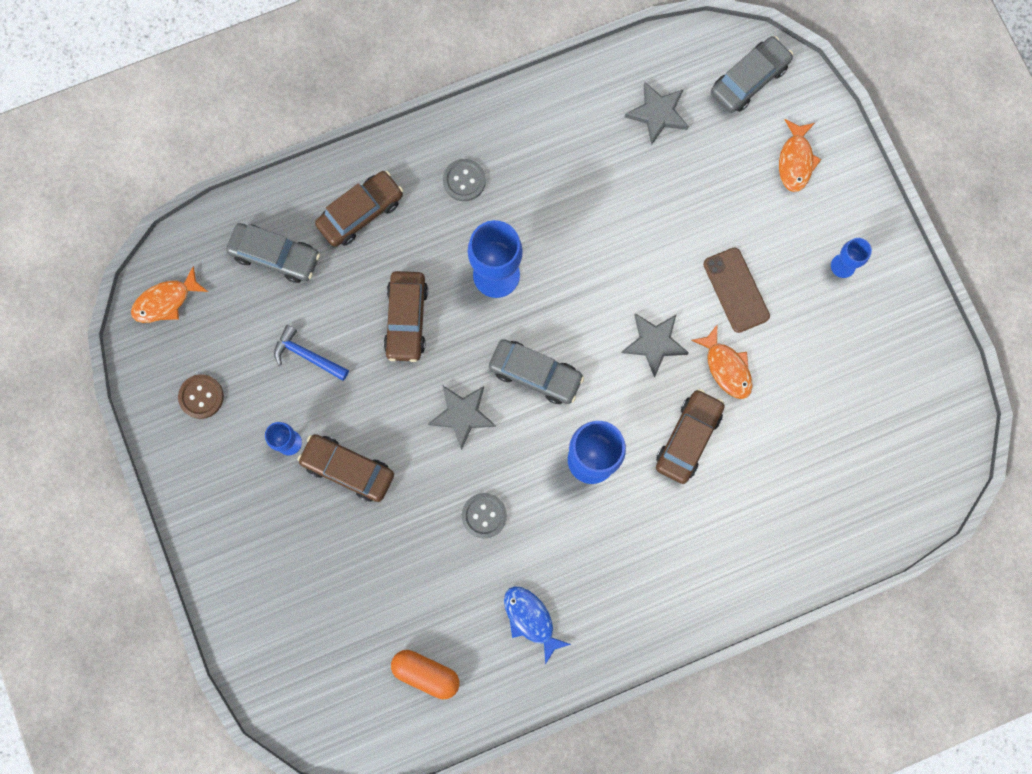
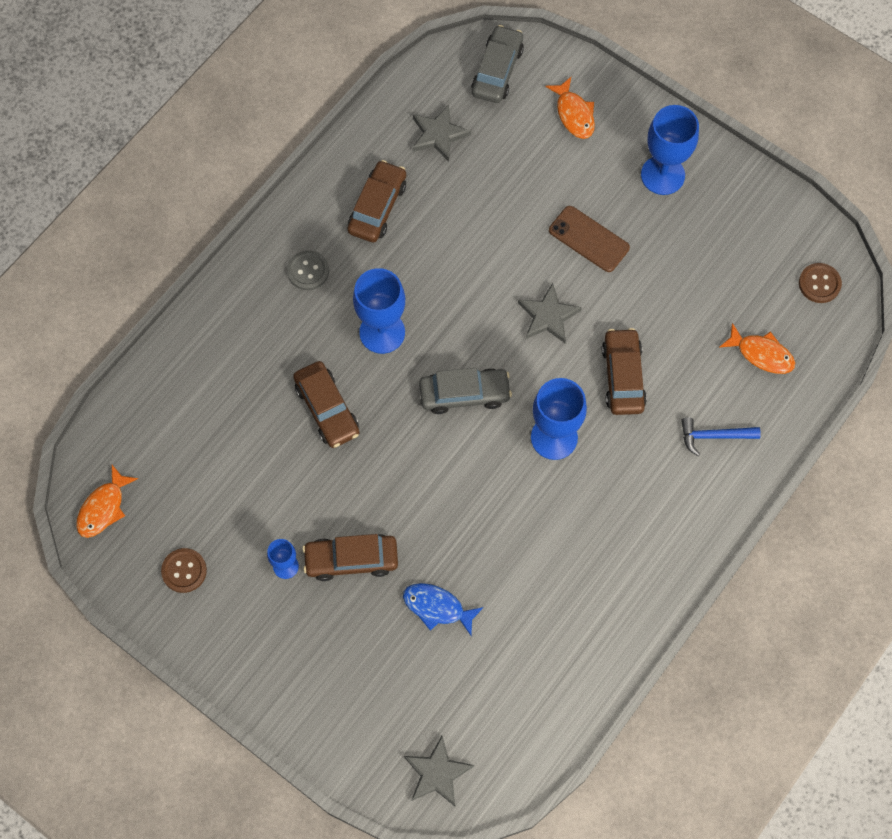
camera: 30 degrees left, 10 degrees down
grey car [226,223,320,283] -> none
blue hammer [274,325,349,381] -> blue hammer moved to [681,418,761,456]
brown car [315,171,403,247] -> brown car moved to [347,160,406,242]
orange capsule [391,650,460,699] -> none
grey star [428,385,496,450] -> grey star moved to [404,736,474,806]
grey button [462,493,507,539] -> none
blue fish [504,586,571,665] -> blue fish moved to [403,583,484,636]
orange fish [691,325,753,399] -> orange fish moved to [719,323,795,374]
blue goblet [831,238,872,278] -> blue goblet [641,105,699,195], size x1.88
none -> brown button [799,263,842,303]

